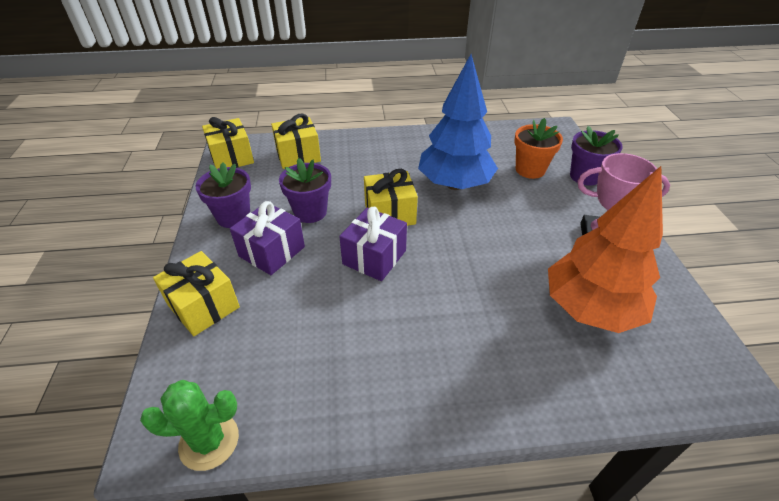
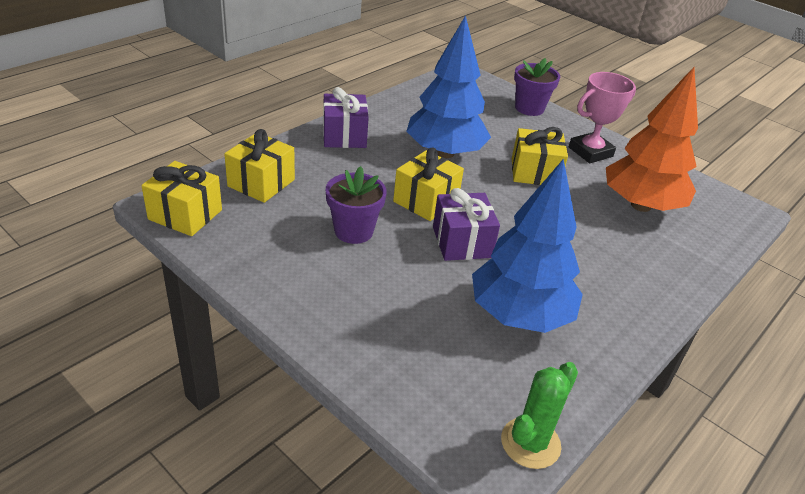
camera: 45 degrees left, 5 degrees down
yellow gift [153,251,240,336] -> yellow gift moved to [512,127,568,185]
purple flower pot [195,162,251,228] -> none
purple gift [230,201,305,275] -> purple gift moved to [323,87,369,148]
orange flower pot [514,118,563,179] -> none
none -> blue tree [472,159,583,333]

